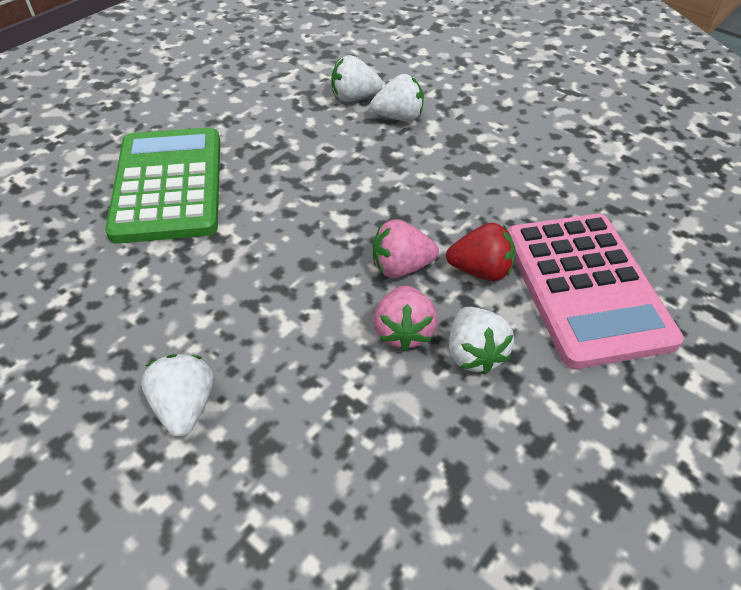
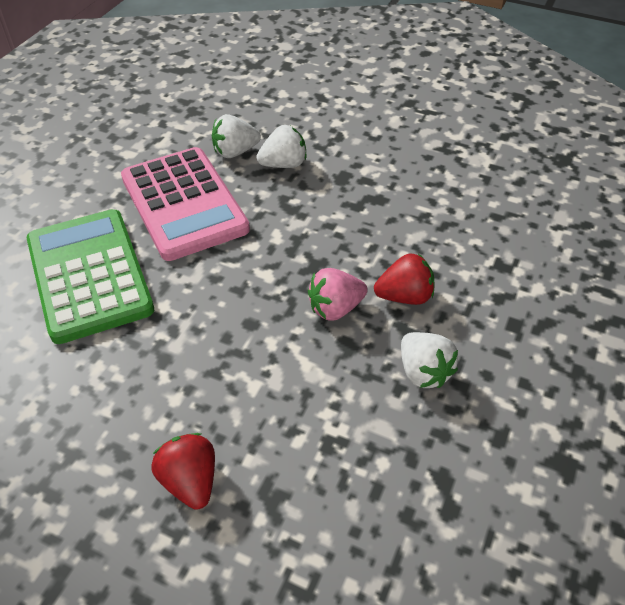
camera: 15 degrees left, 0 degrees up
white strawberry [141,354,214,437] -> red strawberry [152,433,215,510]
pink strawberry [373,285,438,351] -> none
pink calculator [508,214,684,369] -> pink calculator moved to [121,147,250,261]

